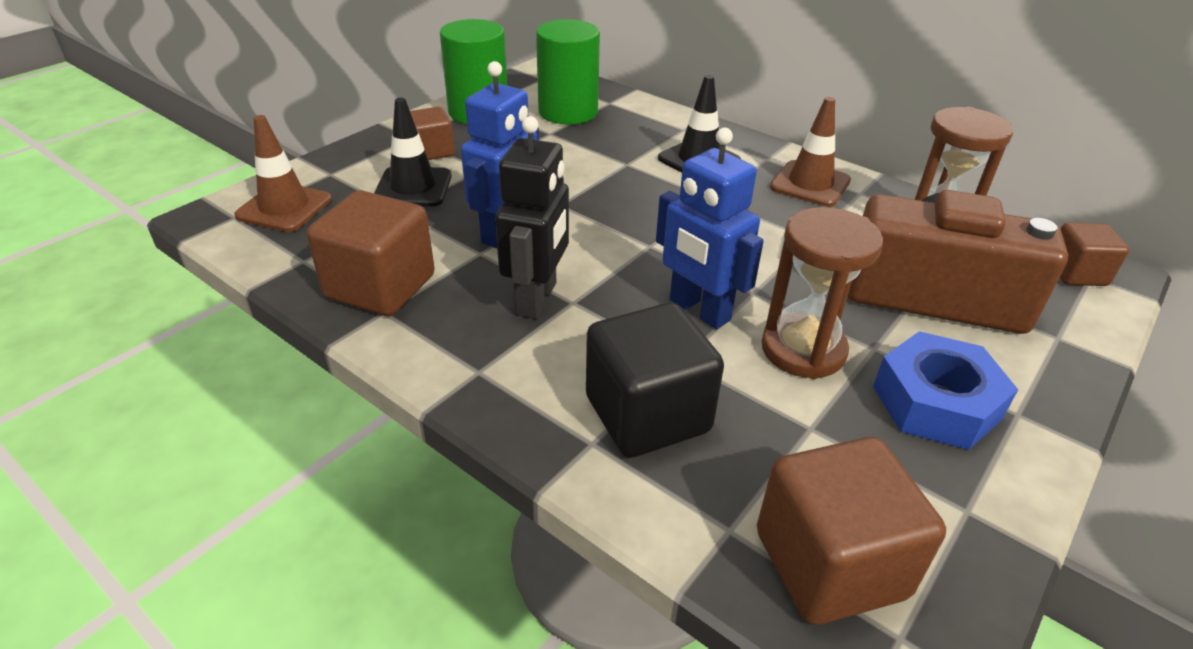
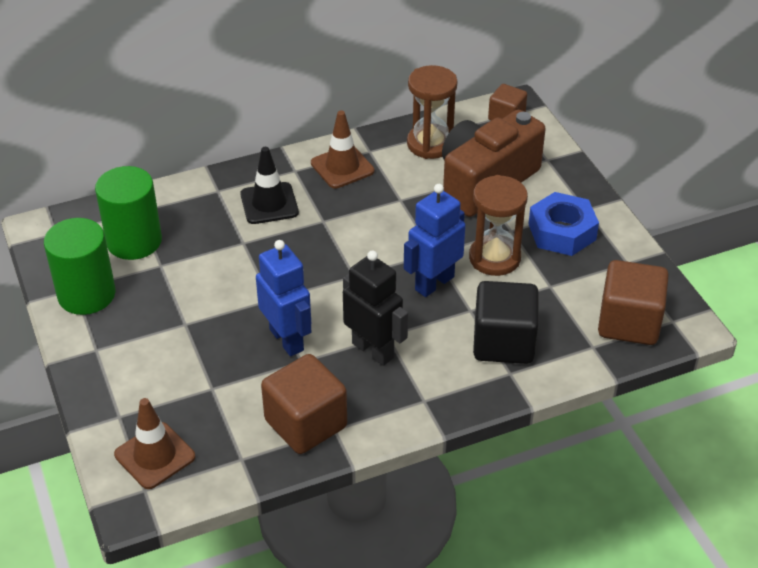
camera: 60 degrees left, 5 degrees up
black traffic cone [374,98,452,207] -> none
brown cube [410,107,455,160] -> none
blue robot [656,128,764,329] -> blue robot turned 150 degrees clockwise [404,184,466,297]

